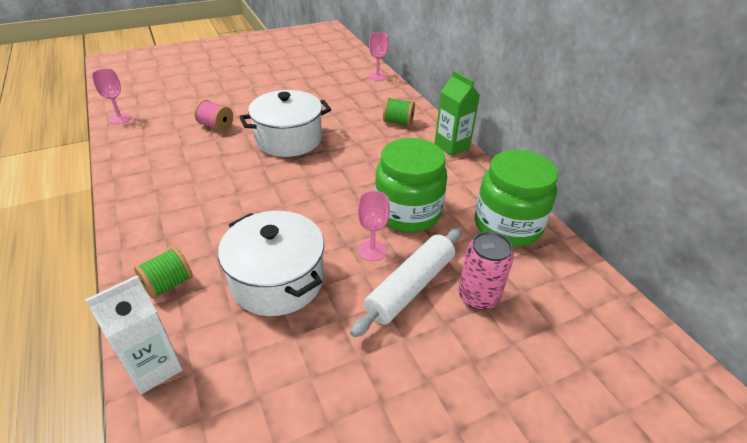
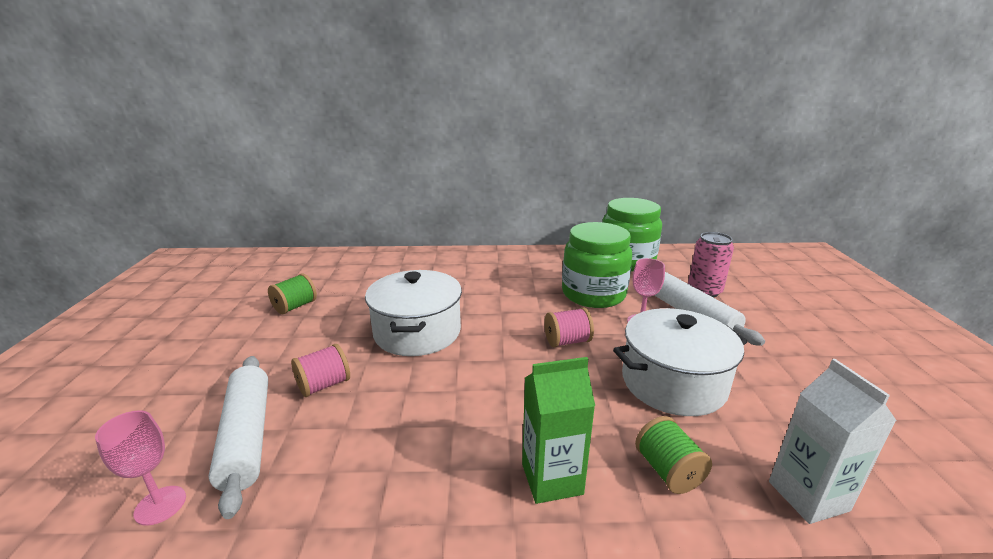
camera: 65 degrees left, 15 degrees down
pink goblet [369,32,388,81] -> none
green spool [383,98,415,126] -> green spool moved to [268,273,317,314]
green carton [434,71,480,156] -> green carton moved to [522,357,595,504]
none -> white rolling pin [209,356,268,519]
none -> pink spool [544,308,594,347]

